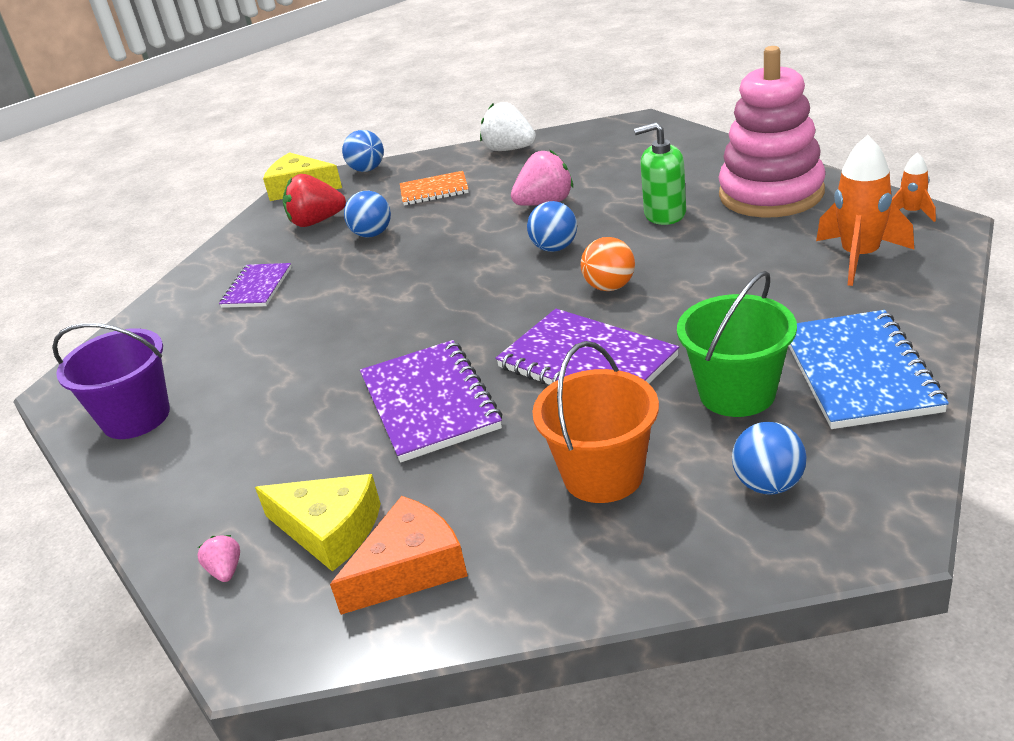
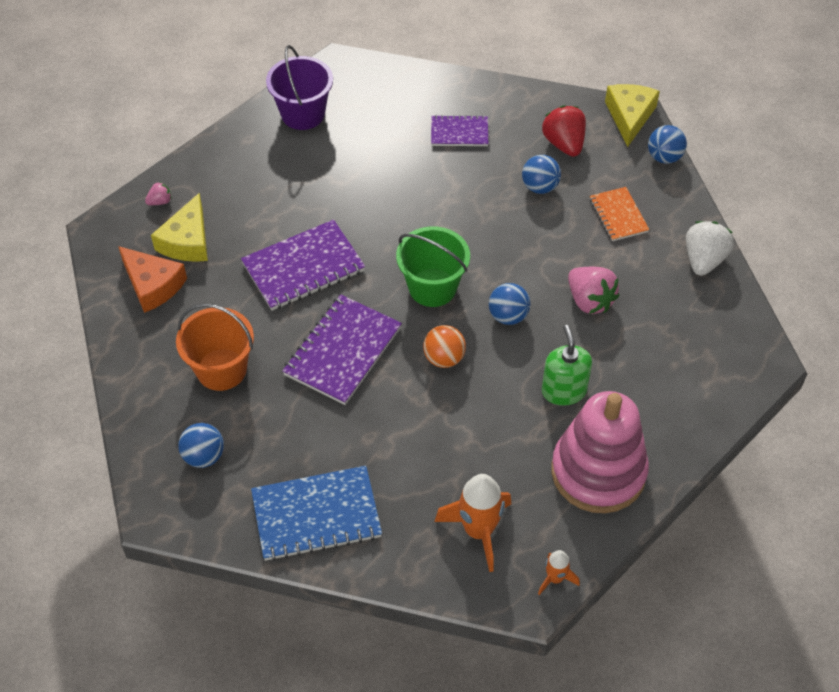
camera: 75 degrees right, 20 degrees up
green bucket [677,271,797,417] -> green bucket moved to [396,226,470,307]

